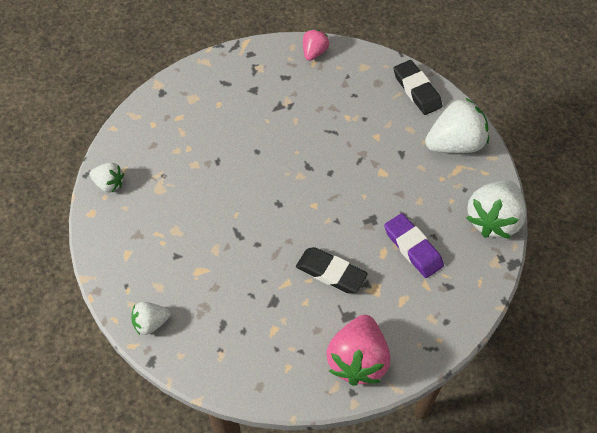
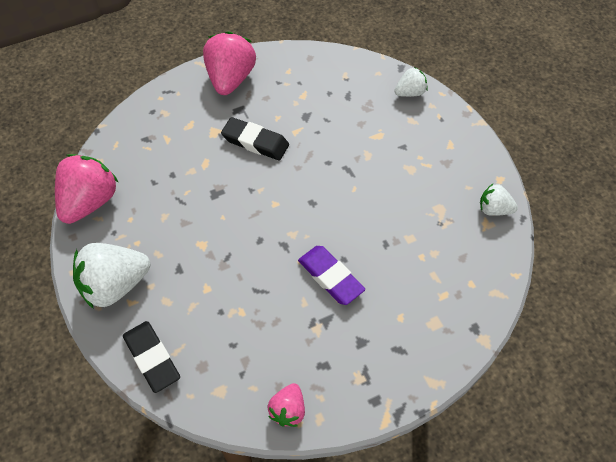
camera: 175 degrees right, 0 degrees up
purple eraser [384,213,444,278] -> purple eraser moved to [298,246,365,305]
white strawberry [467,180,526,239] -> pink strawberry [55,154,118,224]

